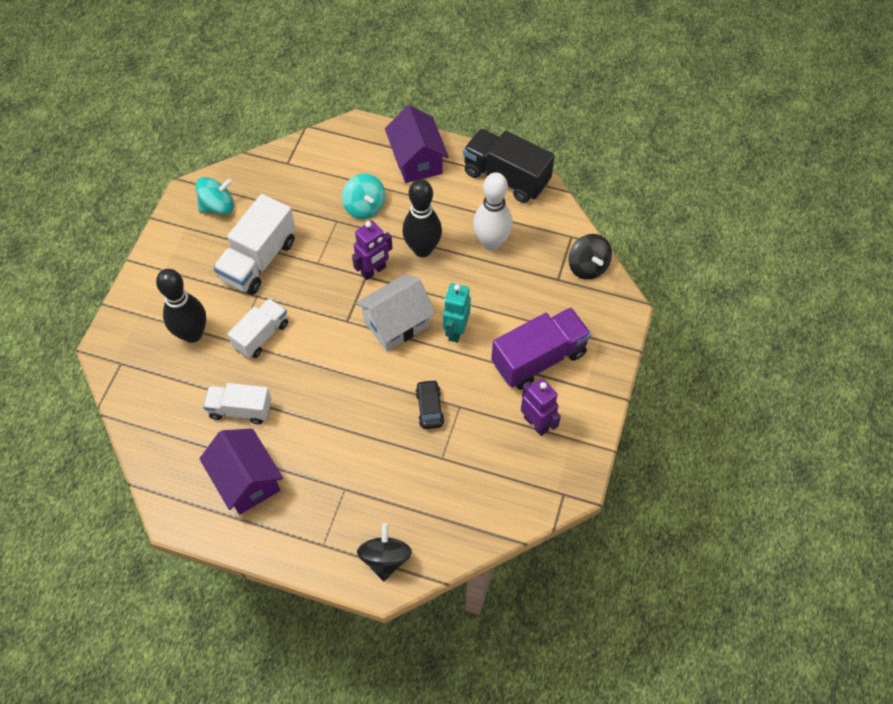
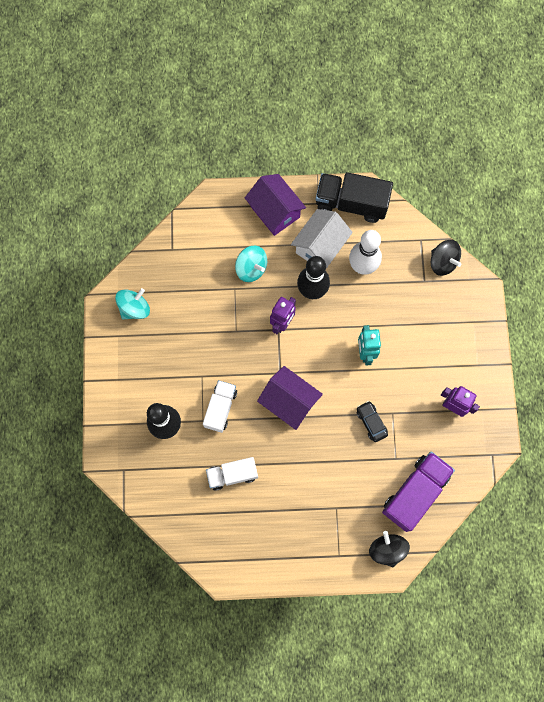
camera: 20 degrees left, 15 degrees up
purple house [199,428,283,514] -> purple house moved to [257,366,323,430]
white truck [213,194,296,295] -> none
white house [356,275,436,351] -> white house moved to [291,209,353,268]
purple truck [491,307,591,390] -> purple truck moved to [382,452,455,532]

